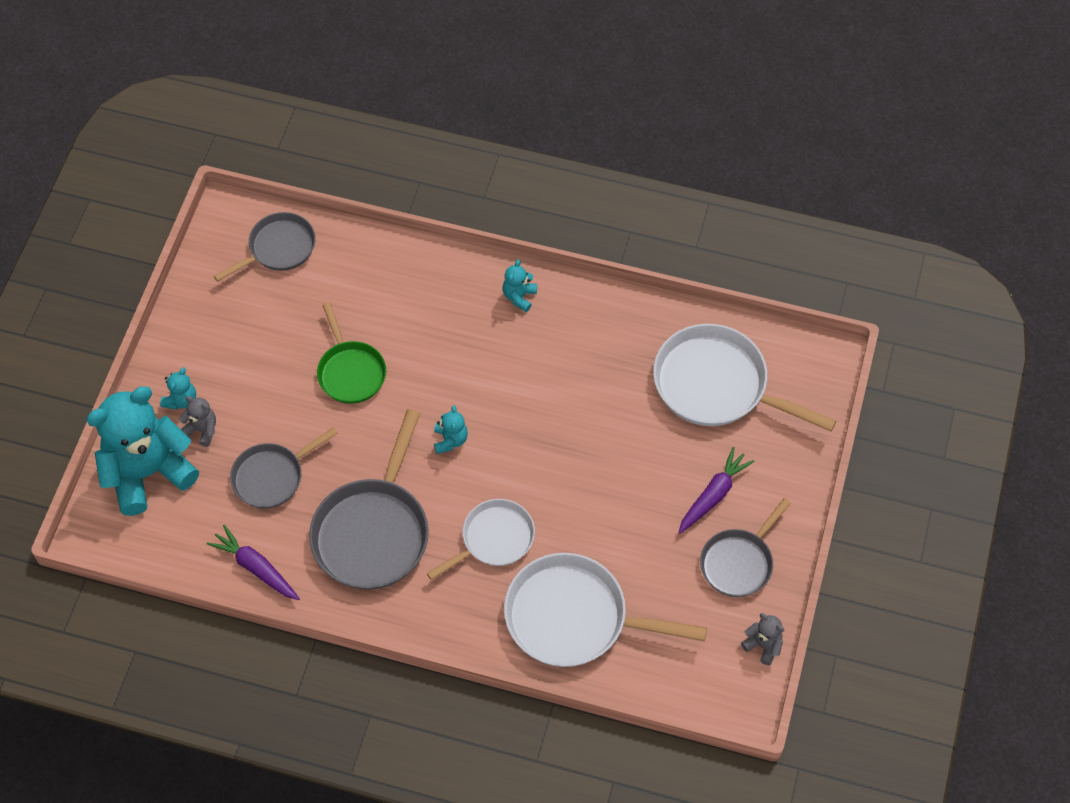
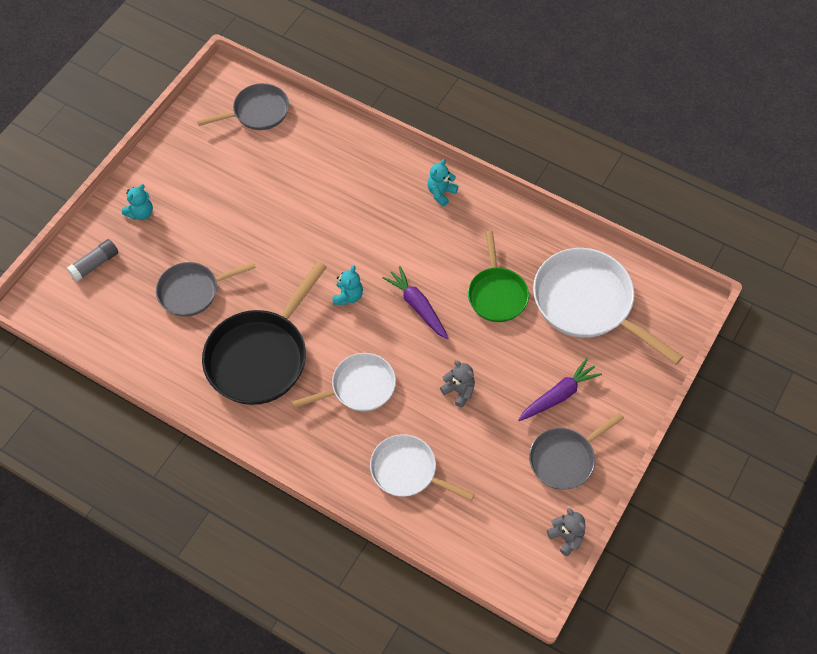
camera: 15 degrees right, 0 degrees up
turquoise teddy bear [86,386,199,516] -> grey glue stick [66,239,119,282]
grey teddy bear [179,396,216,447] -> grey teddy bear moved to [440,360,475,408]
purple carrot [206,525,300,600] -> purple carrot moved to [382,266,449,340]
grey pan [309,409,429,590] -> black pan [202,261,327,405]
green pan [317,302,386,404] -> green pan moved to [468,231,529,322]
white pan [504,553,707,667] -> white pan [370,434,474,501], size x0.61

